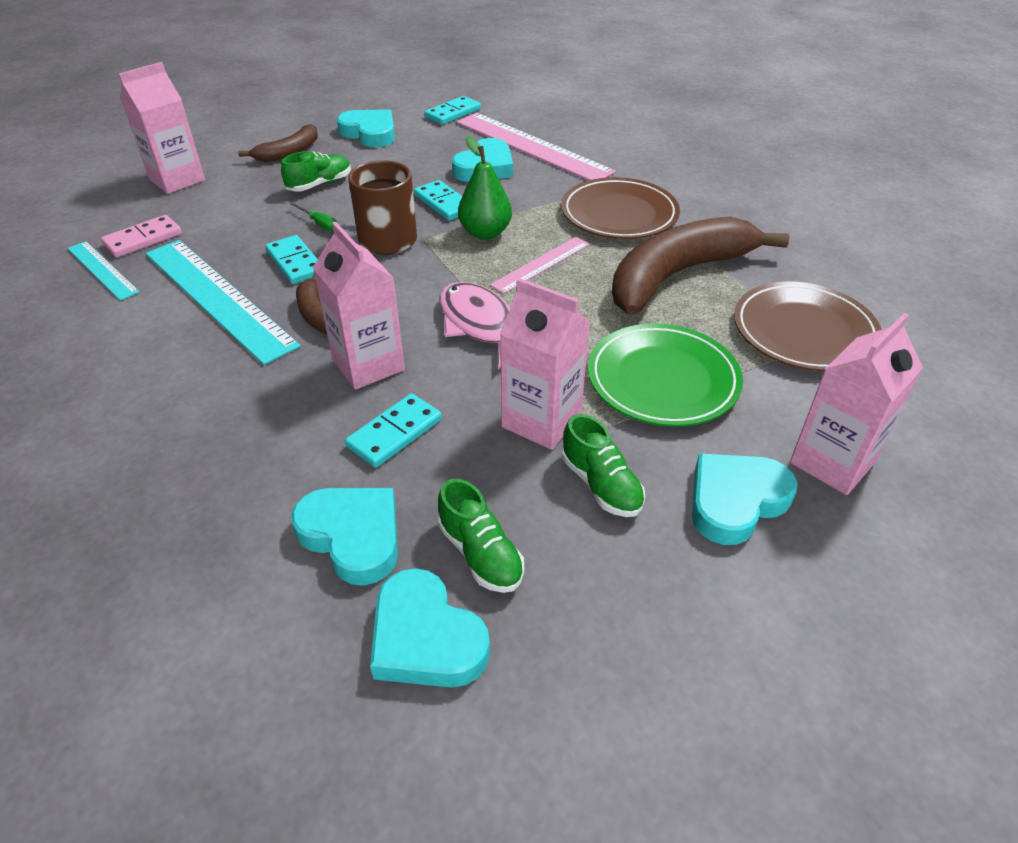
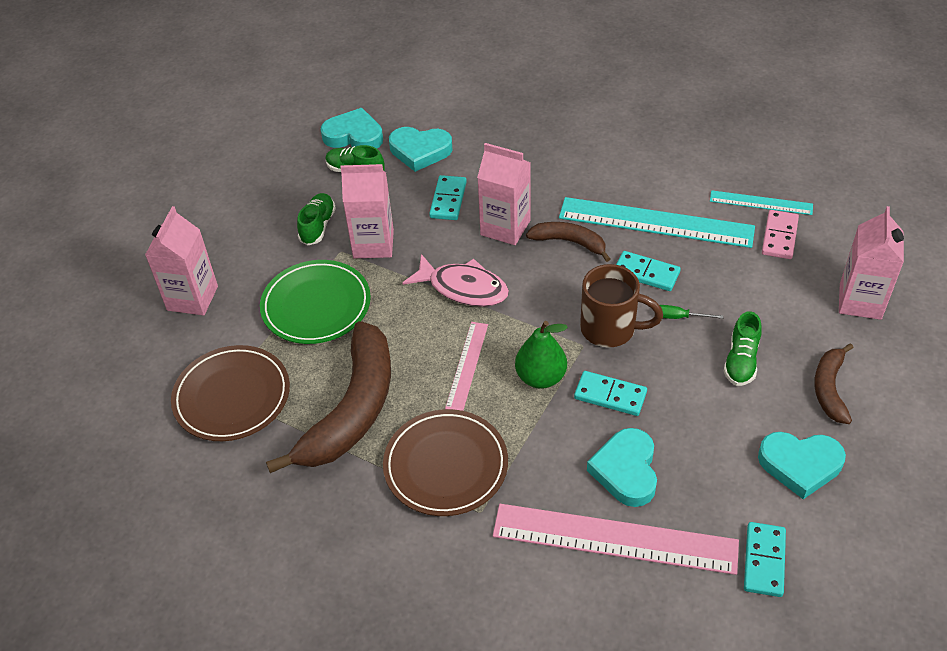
camera: 150 degrees right, 5 degrees up
green shoe [561,414,645,517] -> green shoe turned 75 degrees clockwise [297,193,336,246]
turquoise heart [692,453,798,545] -> none

